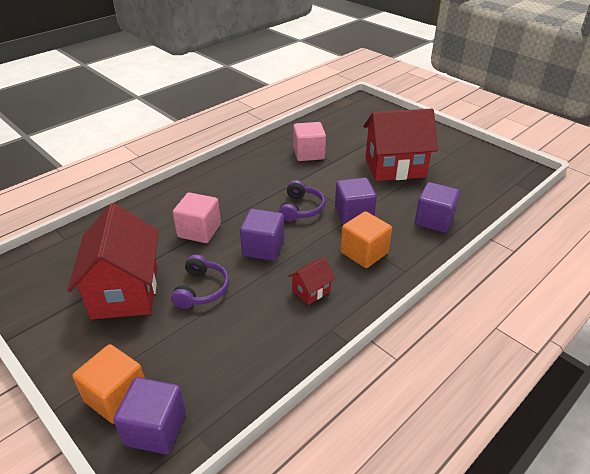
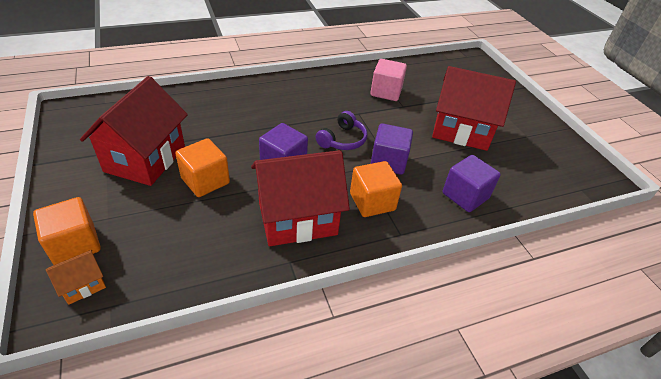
camera: 20 degrees right, 5 degrees up
purple cube [113,377,186,454] -> orange house [46,250,106,305]
purple headphones [171,254,229,309] -> orange cube [175,138,230,197]
pink cube [173,192,221,243] -> none
red house [288,257,335,305] -> red house [251,150,350,246], size x2.29

